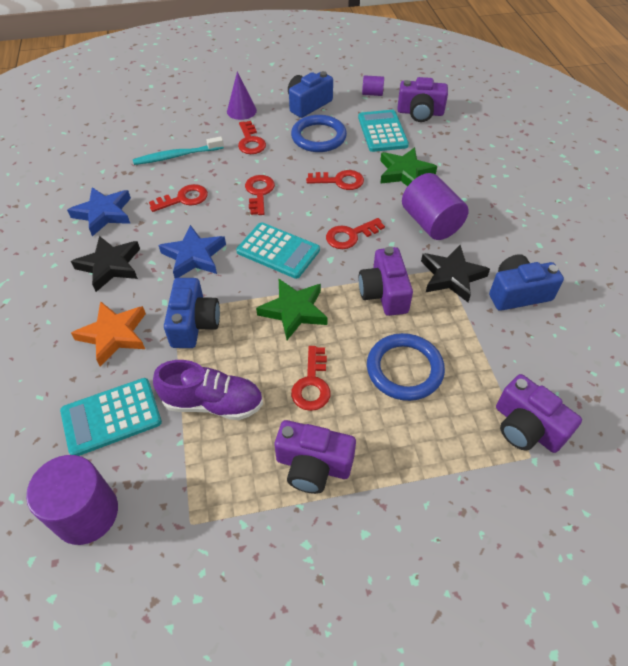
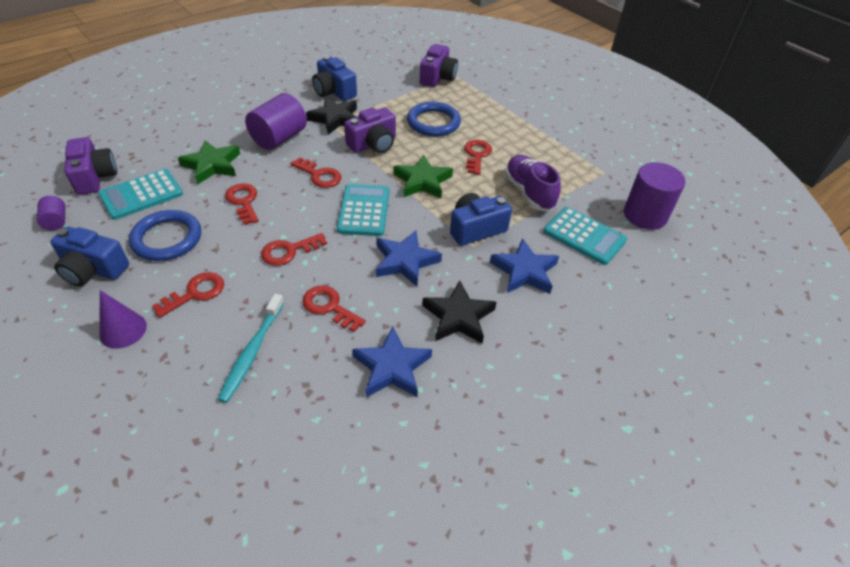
camera: 120 degrees left, 5 degrees down
orange star [71,301,146,367] -> blue star [490,238,559,294]
turquoise toothbrush [133,137,224,165] -> turquoise toothbrush turned 60 degrees clockwise [218,294,284,403]
purple camera [275,420,356,494] -> none
red key [291,346,330,411] -> red key turned 60 degrees counterclockwise [464,140,492,175]

